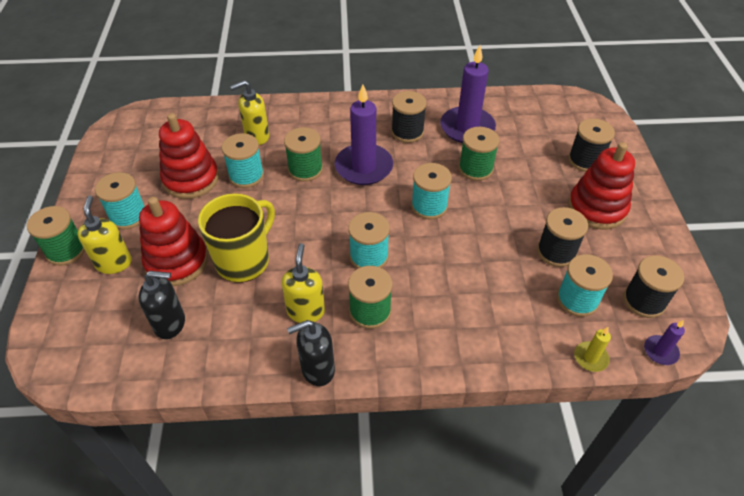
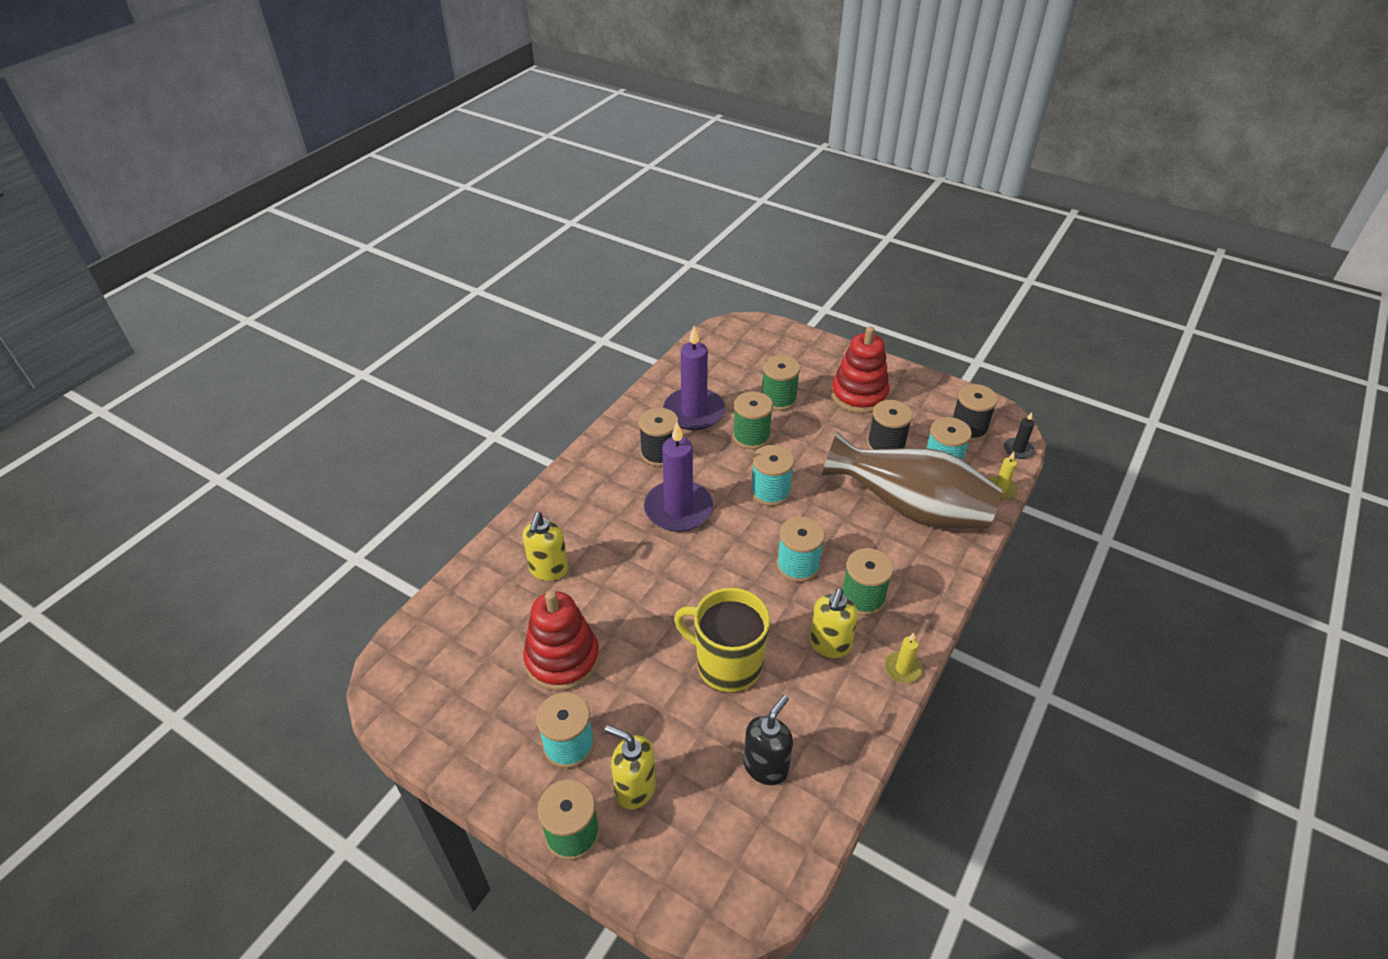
camera: 55 degrees left, 5 degrees down
red stacking toy [139,197,208,286] -> none
yellow mug [198,193,275,283] -> yellow mug turned 45 degrees counterclockwise [674,588,770,693]
turquoise spool [221,133,264,188] -> none
yellow soap dispenser [281,243,325,323] -> yellow soap dispenser turned 105 degrees counterclockwise [809,588,858,658]
green spool [284,127,323,182] -> green spool moved to [762,355,800,411]
black soap dispenser [287,320,335,386] -> yellow candle [885,633,922,683]
black spool [568,118,615,172] -> none
purple candle [644,320,685,365] -> black candle [1004,412,1034,459]
none -> brown vase [822,432,1002,529]

